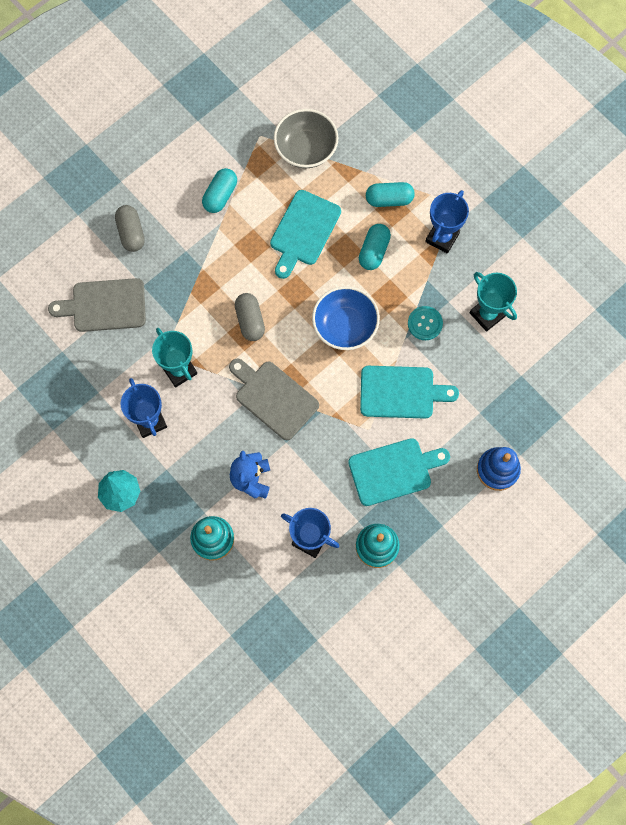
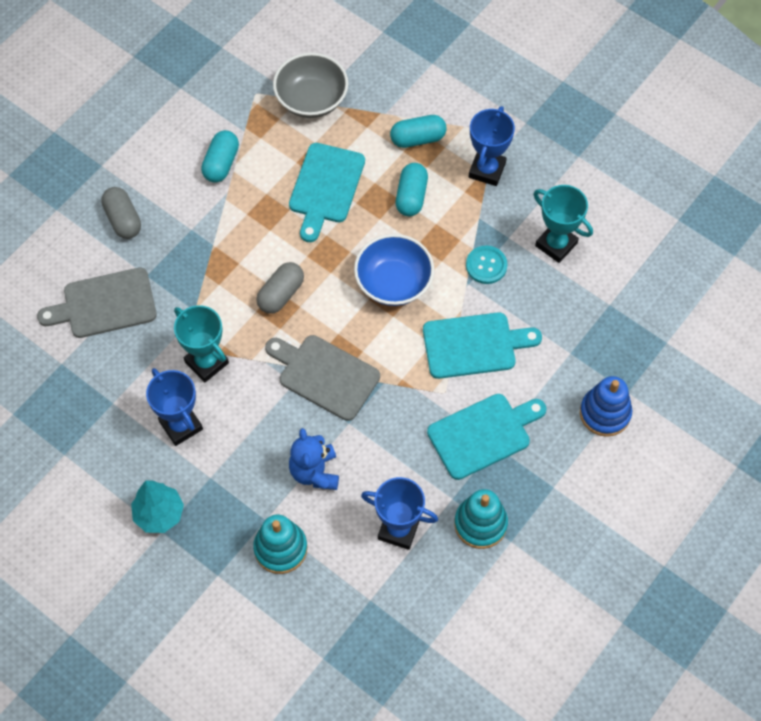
camera: 10 degrees left, 10 degrees down
grey capsule [235,293,265,341] -> grey capsule turned 60 degrees clockwise [256,262,304,314]

